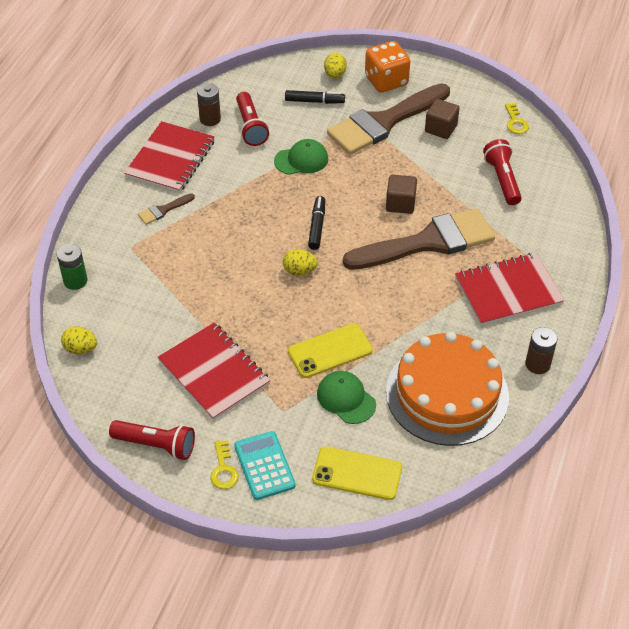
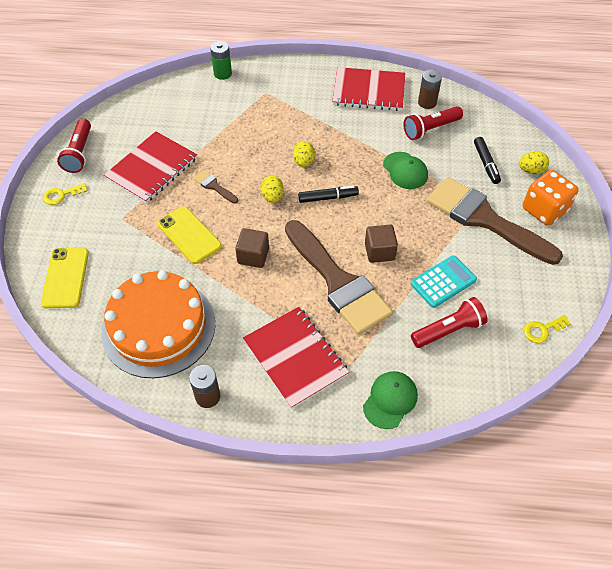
camera: 75 degrees right, 5 degrees up
yellow egg [61,326,97,354] -> yellow egg moved to [293,141,315,167]
brown brush [138,193,195,225] -> brown brush moved to [193,170,238,204]
turquoise calculator [234,431,296,500] -> turquoise calculator moved to [411,255,477,308]
green cap [317,371,376,424] -> green cap moved to [363,371,418,429]
brown cube [425,99,460,139] -> brown cube moved to [235,228,269,268]

